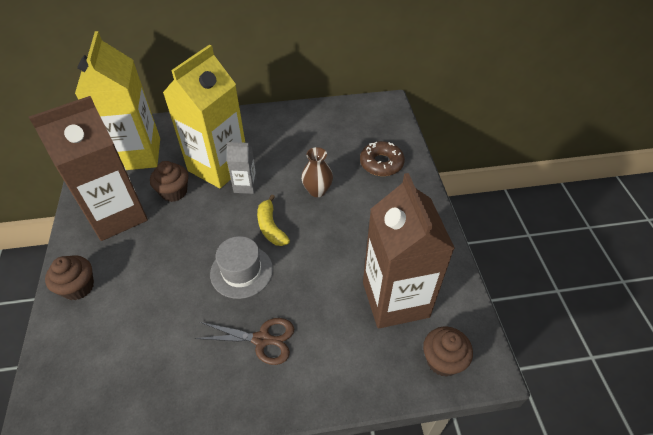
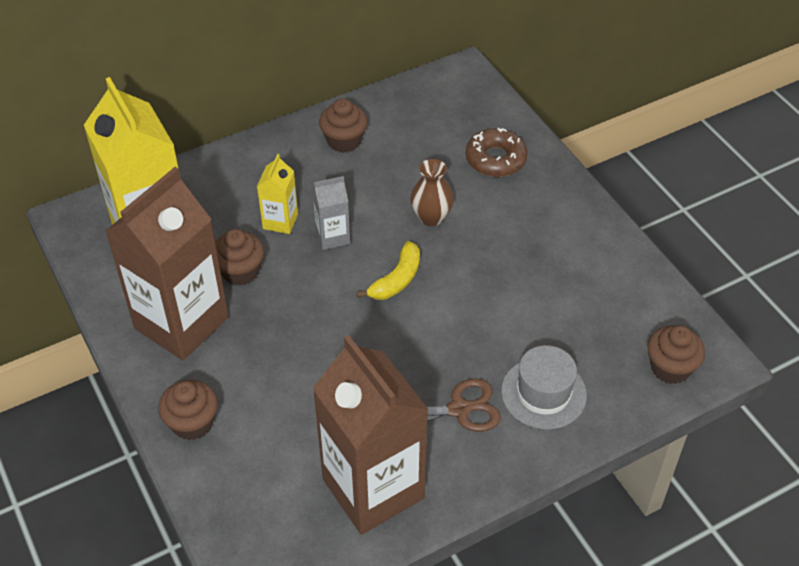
camera: 20 degrees left, 0 degrees up
yellow carton [163,44,245,189] -> yellow carton [257,154,298,234], size x0.45
grey hat [210,236,273,299] -> grey hat moved to [501,345,587,430]
yellow banana [257,195,290,246] -> yellow banana turned 105 degrees counterclockwise [357,241,420,300]
brown carton [363,173,455,328] -> brown carton moved to [312,335,429,535]
none -> brown cupcake [319,99,367,153]

